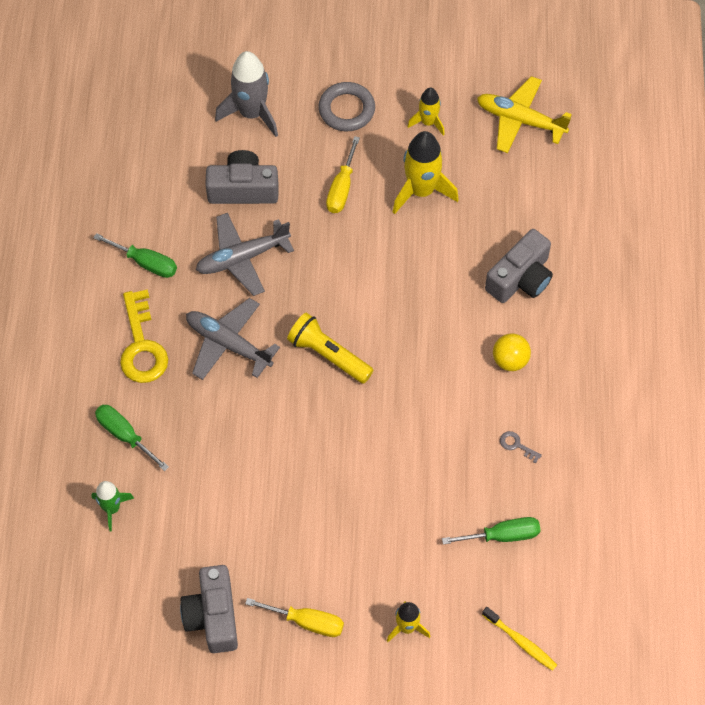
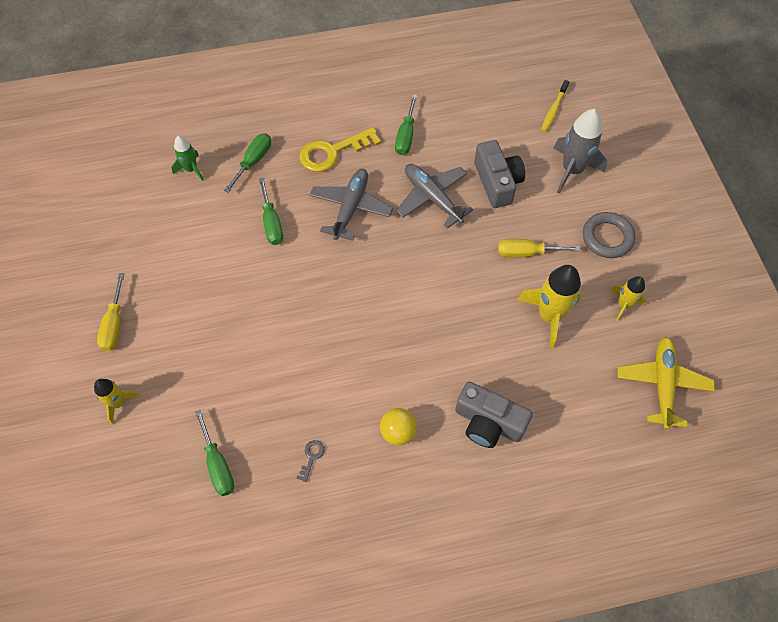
camera: 75 degrees right, 0 degrees up
grey camera [180,565,238,653] -> none
yellow flashlight [287,313,374,384] -> none
yellow toothbrush [482,607,557,671] -> yellow toothbrush moved to [541,80,569,132]
none -> green screwdriver [259,178,283,245]

